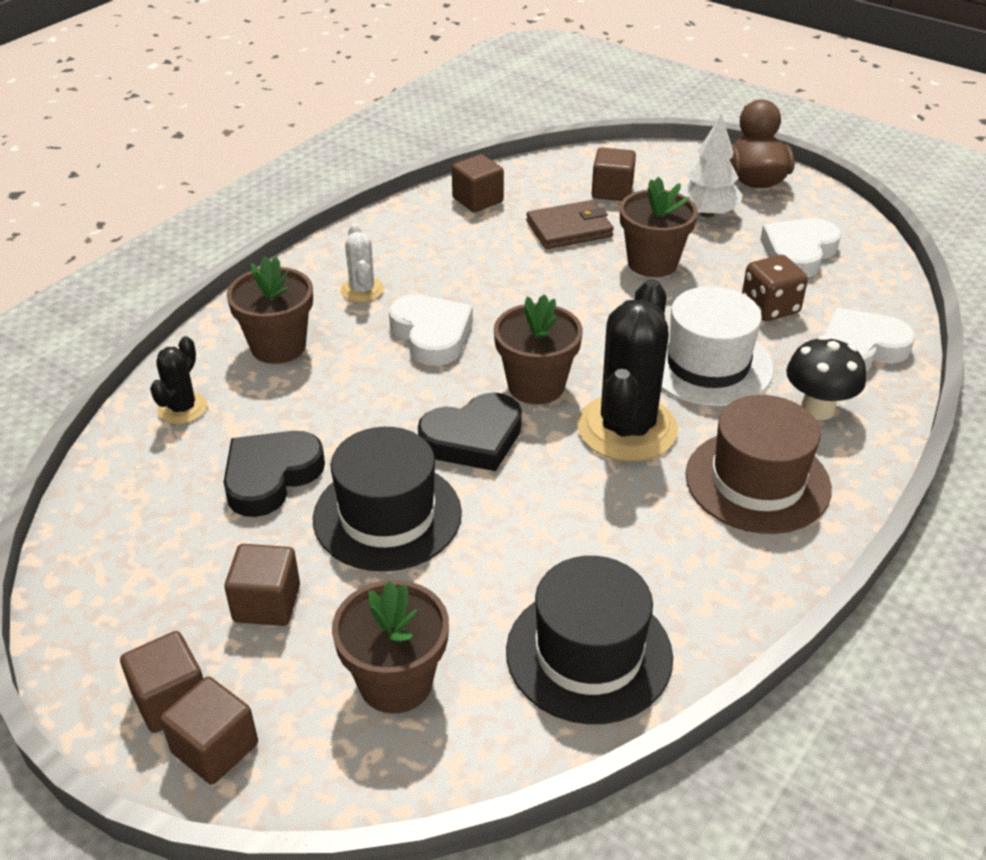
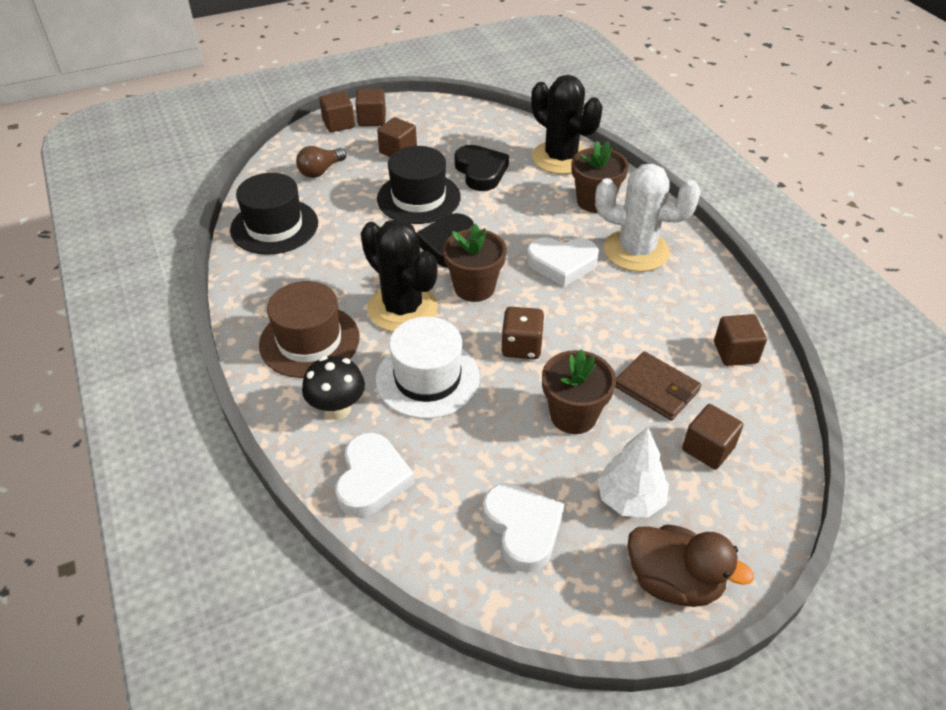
camera: 120 degrees right, 5 degrees up
black cactus [150,336,207,424] -> black cactus [531,75,603,174], size x2.00
brown flower pot [332,580,449,714] -> brown light bulb [296,146,346,178]
white cactus [341,224,384,302] -> white cactus [595,164,701,272], size x2.00
brown wallet [526,200,614,249] -> brown wallet turned 60 degrees counterclockwise [615,351,701,421]
brown dice [742,255,808,321] -> brown dice moved to [501,307,545,359]

